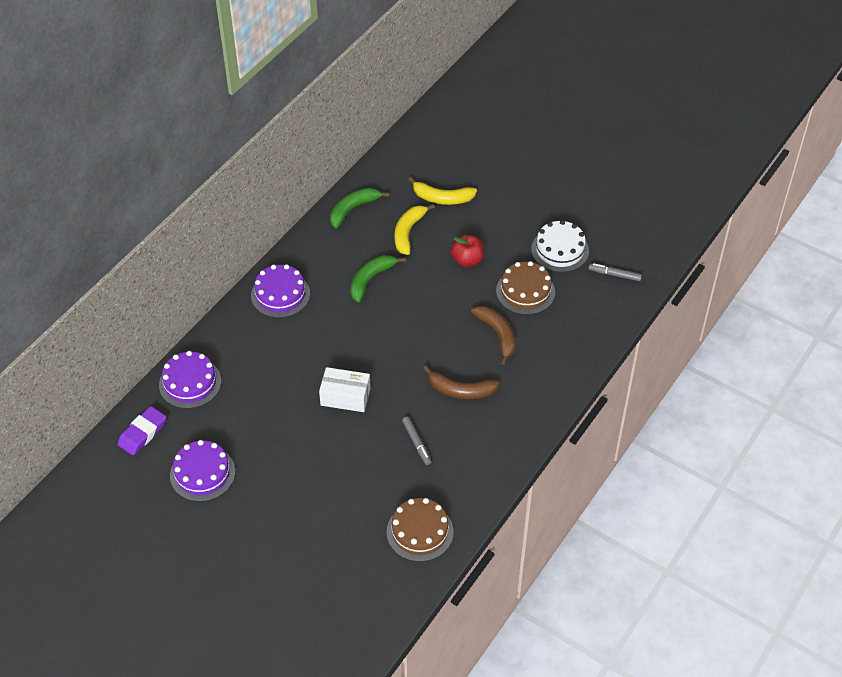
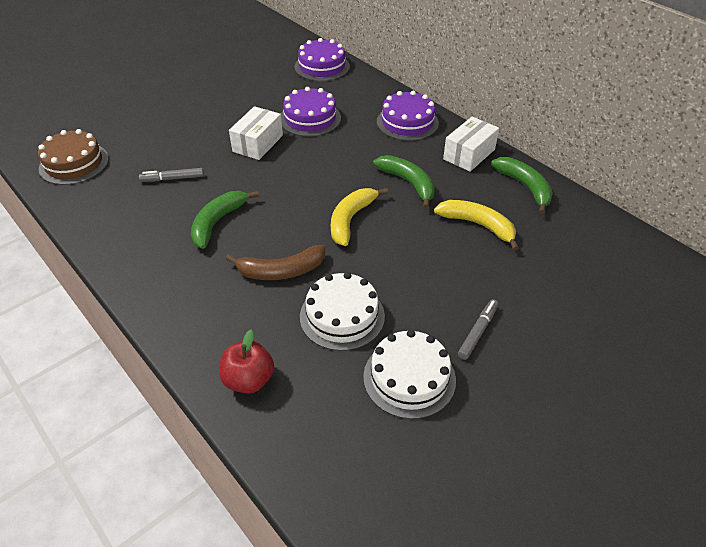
camera: 105 degrees right, 5 degrees down
purple eraser [117,406,166,455] -> none
purple cake [170,440,235,502] -> purple cake moved to [281,87,341,137]
yellow banana [408,177,477,205] -> yellow banana moved to [331,188,388,246]
brown banana [423,365,499,399] -> green banana [191,191,259,249]
red apple [451,235,484,267] -> red apple moved to [219,330,274,394]
brown cake [496,261,555,315] -> white cake [300,272,385,351]
grey marker [588,263,642,281] -> grey marker moved to [458,299,498,360]
none -> white box [443,117,499,172]

